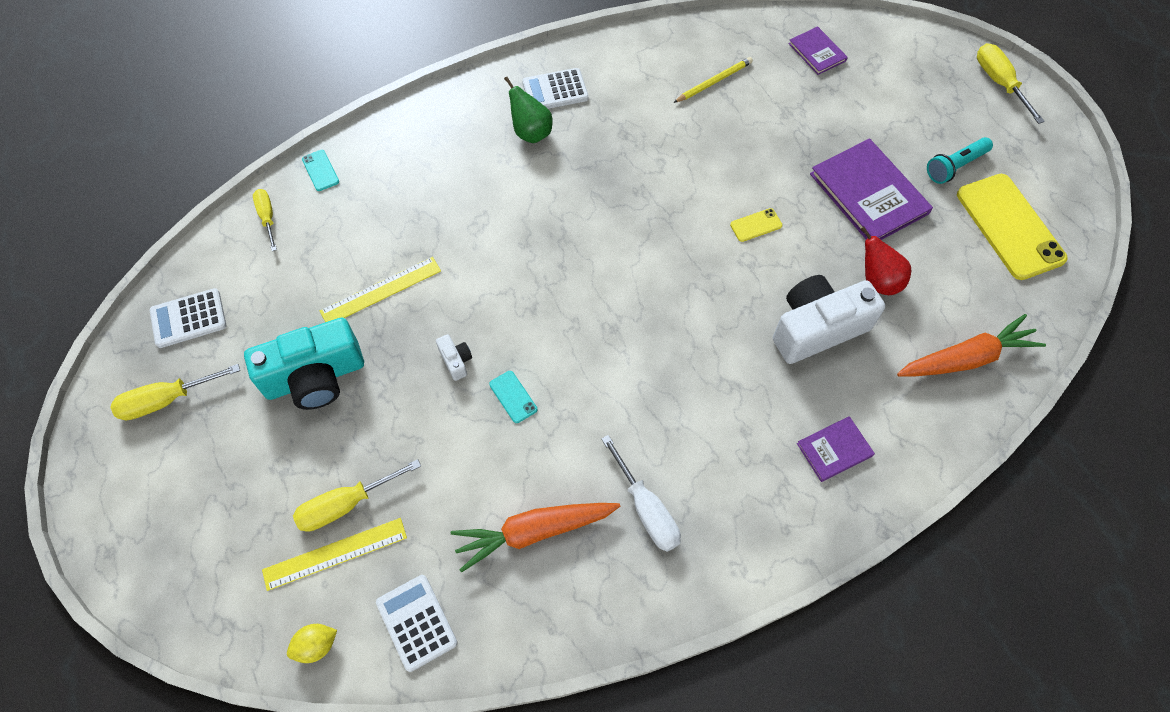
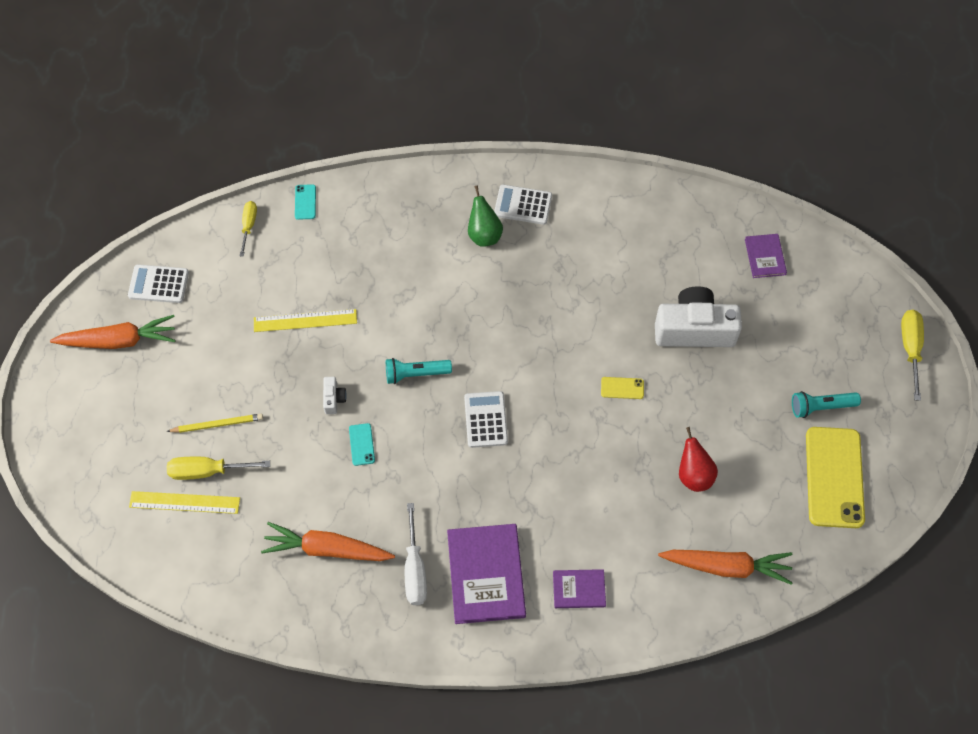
camera: 25 degrees right, 0 degrees up
yellow screwdriver [111,364,240,420] -> orange carrot [50,315,175,349]
turquoise camera [244,317,364,410] -> none
yellow lemon [287,624,337,663] -> none
white calculator [376,575,458,672] -> white calculator moved to [464,391,508,448]
yellow pencil [673,57,753,103] -> yellow pencil moved to [166,414,263,433]
white camera [773,275,885,364] -> white camera moved to [655,286,742,347]
purple book [810,139,933,240] -> purple book moved to [447,524,526,624]
none -> turquoise flashlight [386,358,452,384]

